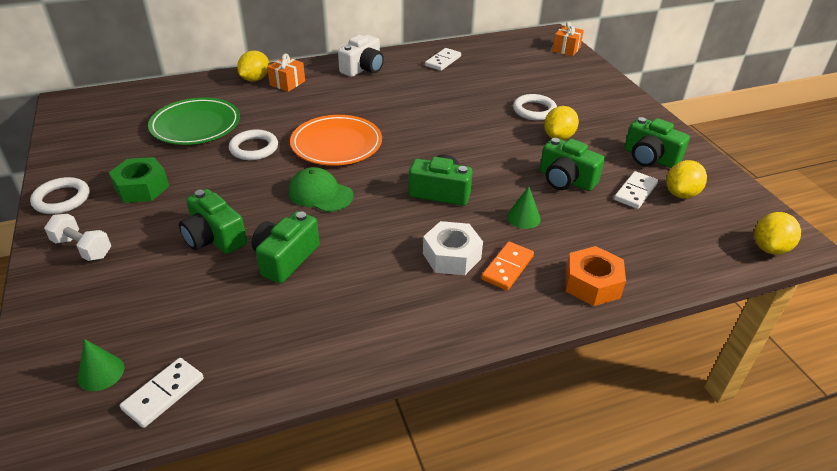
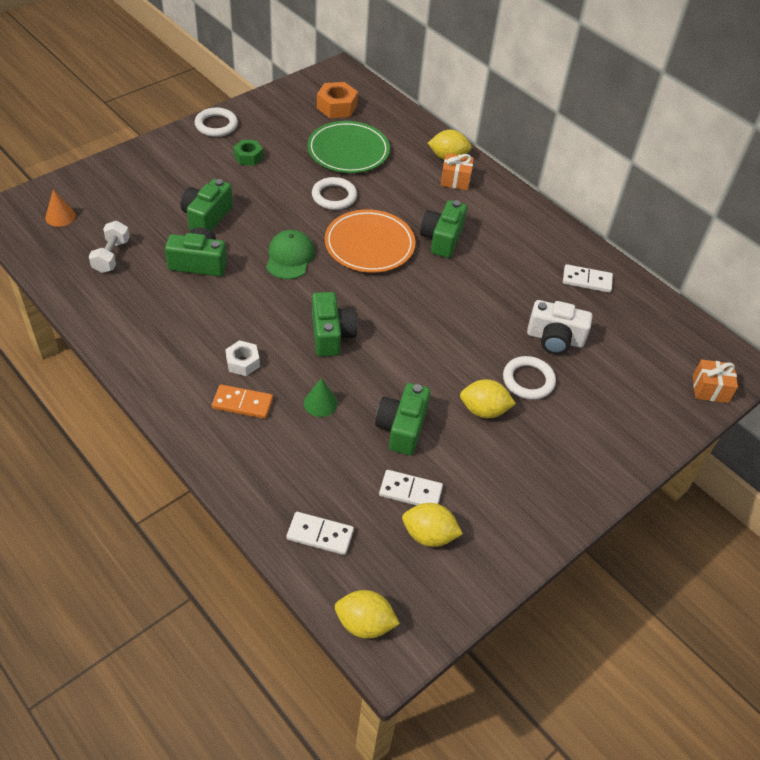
camera: 65 degrees right, 10 degrees up
white dumbbell [44,214,111,261] -> white dumbbell moved to [89,221,130,273]
green cone [77,339,124,391] -> orange cone [45,190,76,227]
green nut [109,157,169,203] -> green nut [233,140,263,166], size x0.66
white domino [120,358,204,428] -> white domino moved to [286,512,354,555]
white camera [338,35,384,77] -> white camera moved to [527,300,592,355]
white nut [423,221,483,275] -> white nut [225,340,260,376], size x0.66
orange nut [566,246,626,306] -> orange nut moved to [317,82,358,118]
green camera [624,117,690,168] -> green camera moved to [420,200,467,258]

